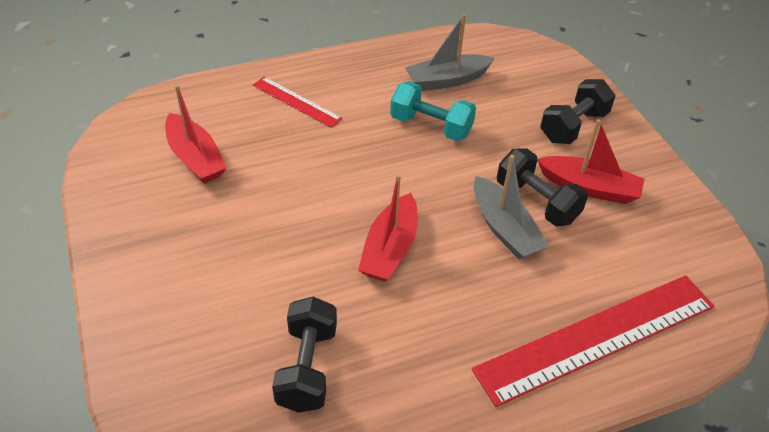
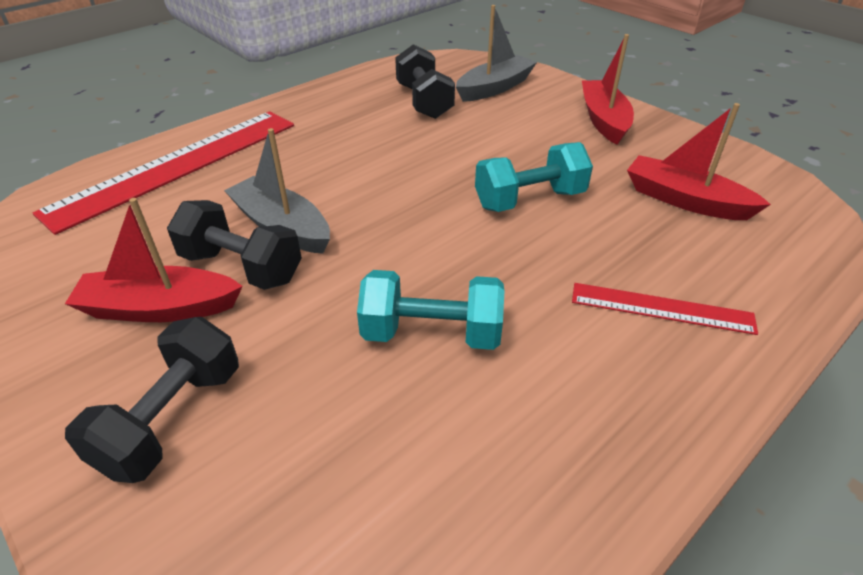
camera: 160 degrees right, 5 degrees down
red boat [358,174,418,282] -> red boat moved to [582,34,634,145]
grey boat [405,14,495,91] -> grey boat moved to [456,5,537,102]
none -> turquoise dumbbell [475,142,593,212]

